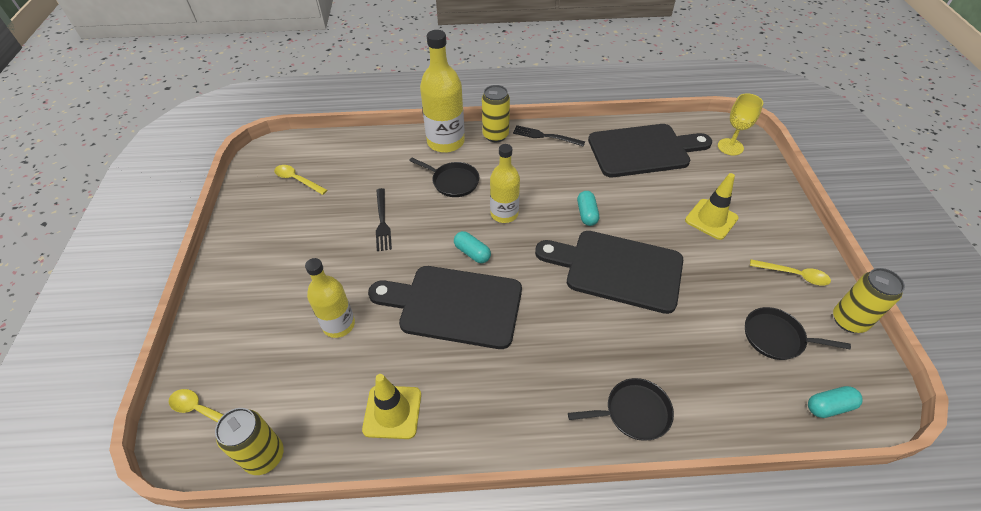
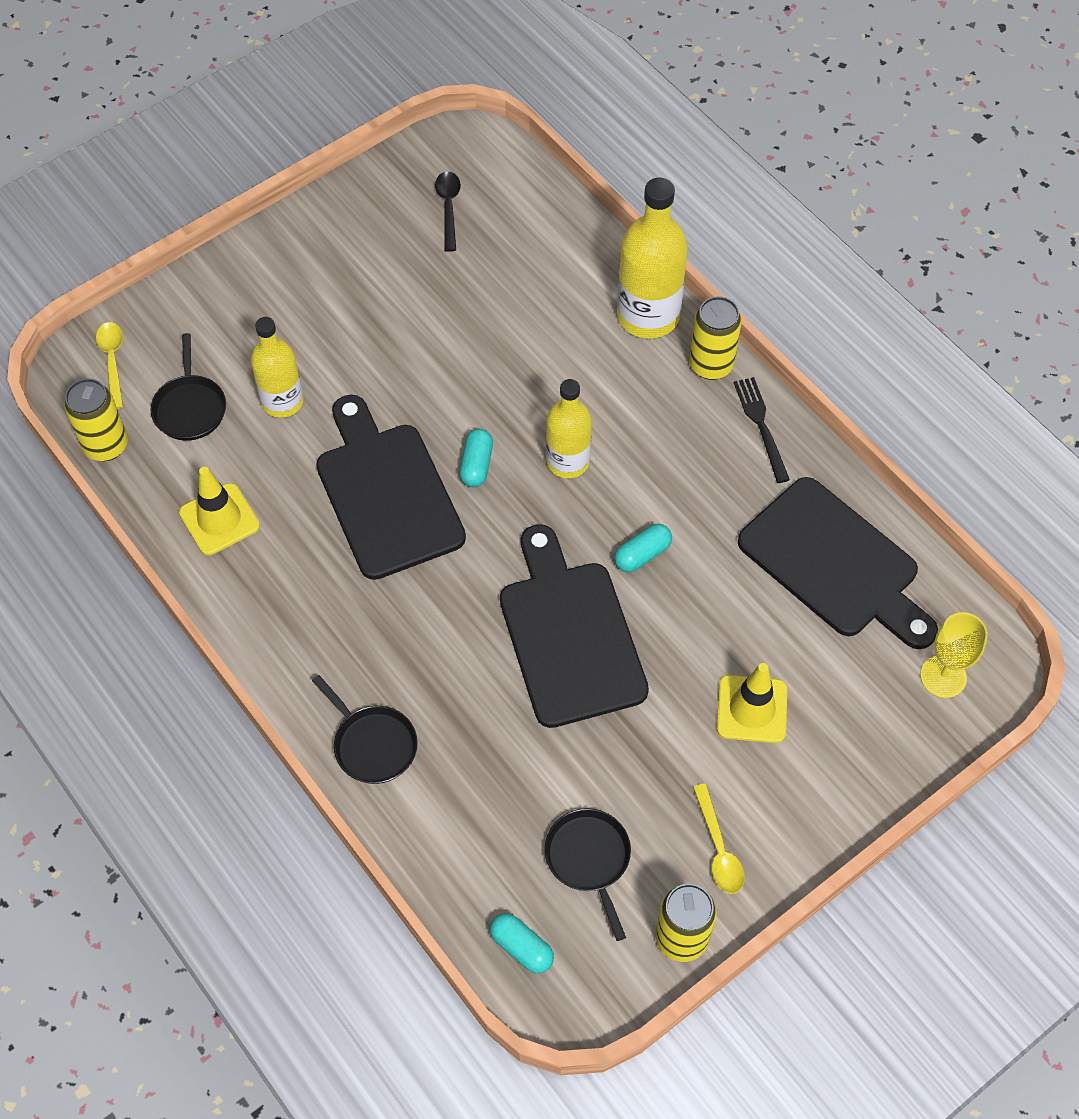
camera: 55 degrees right, 10 degrees up
yellow spoon [274,165,327,195] -> black spoon [435,171,461,252]
black fork [376,188,392,251] -> none
black pan [409,158,479,197] -> black pan moved to [151,333,226,441]

